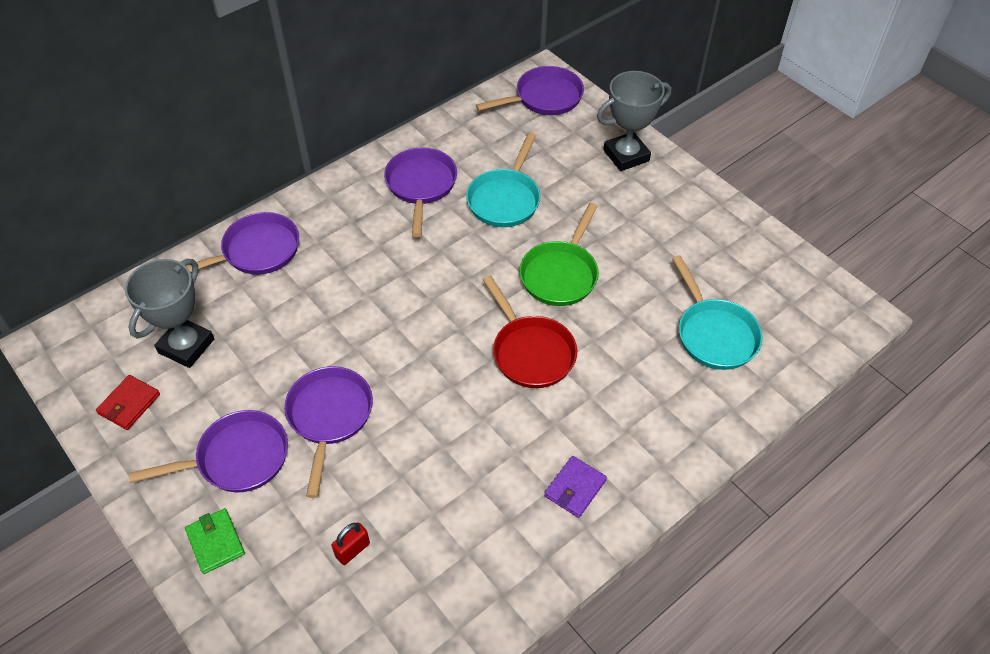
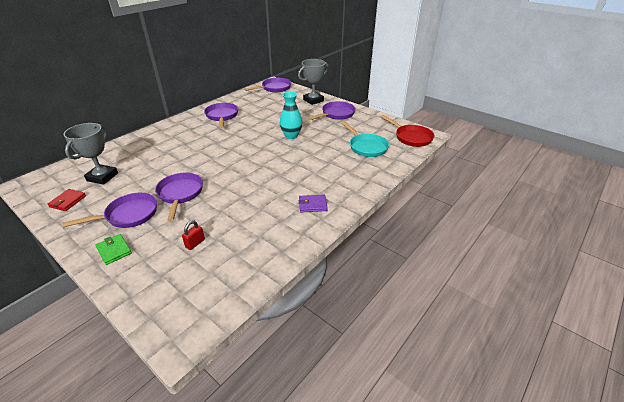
camera: 10 degrees left, 15 degrees down
purple pan [186,212,299,275] -> purple pan moved to [308,101,356,120]
turquoise pan [466,133,541,227] -> none
red pan [483,275,577,388] -> red pan moved to [380,115,435,147]
green pan [519,203,599,306] -> turquoise vase [280,91,302,139]
purple wallet [544,456,607,518] -> purple wallet turned 60 degrees clockwise [299,195,328,212]

